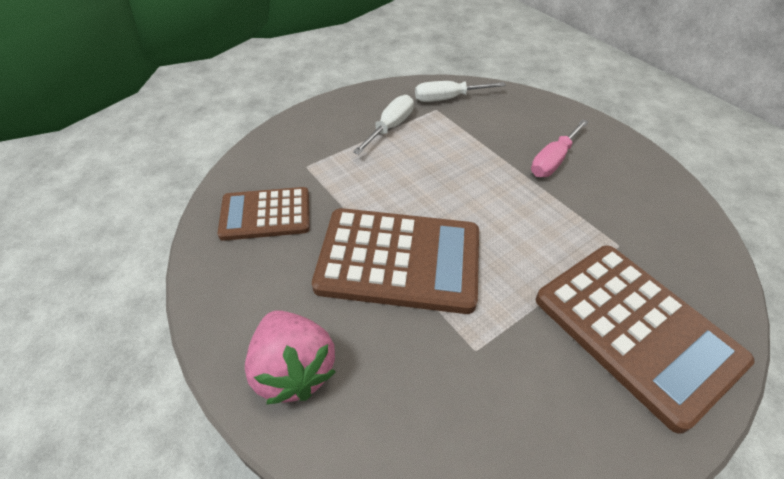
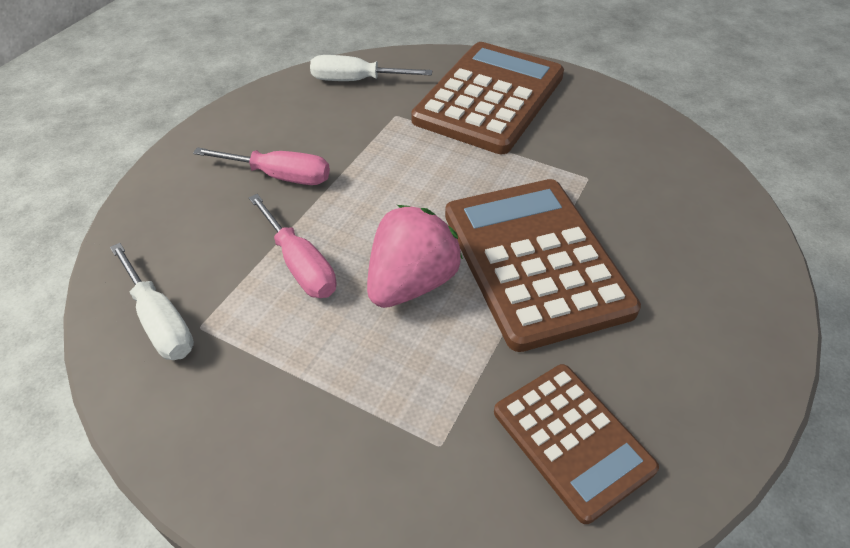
camera: 115 degrees left, 0 degrees up
pink strawberry [245,310,336,405] -> pink strawberry moved to [367,205,463,308]
white screwdriver [353,95,414,155] -> white screwdriver moved to [310,55,432,81]
none -> pink screwdriver [249,194,337,298]

